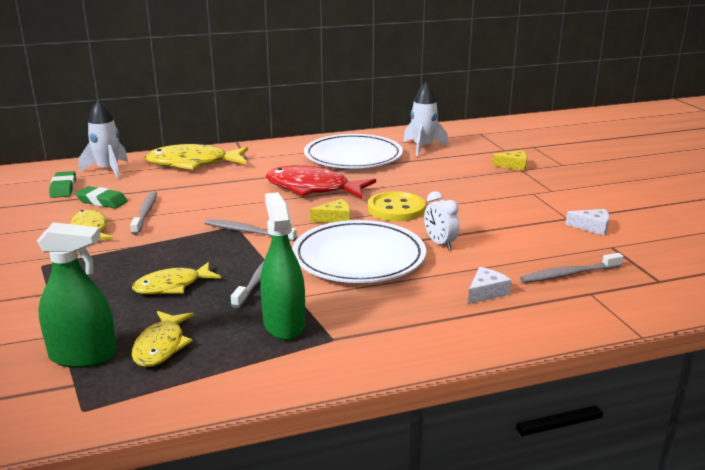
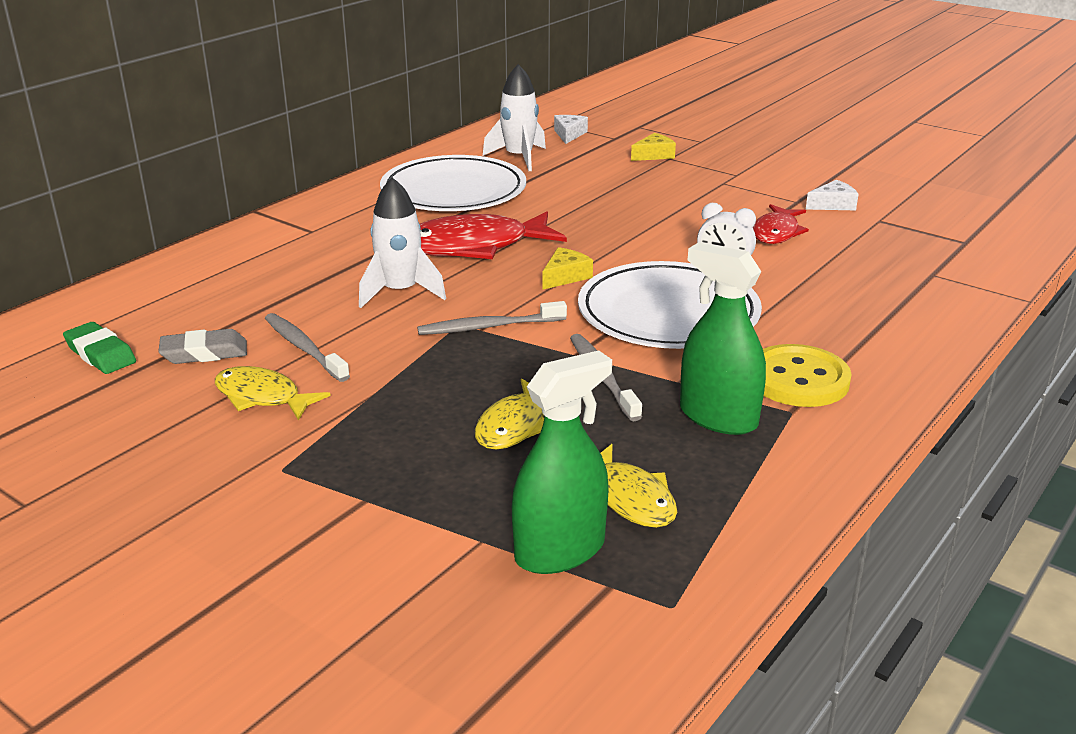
camera: 35 degrees left, 5 degrees up
green eraser [75,186,128,208] -> grey eraser [158,329,247,364]
white rocket [79,101,128,179] -> white rocket moved to [359,177,446,308]
yellow fish [145,144,248,170] -> none
yellow button [368,191,426,221] -> yellow button moved to [763,344,852,407]
white cheese [468,267,511,304] -> white cheese moved to [554,115,588,144]
grey toothbrush [520,253,623,283] -> none
none -> red fish [753,204,809,244]

